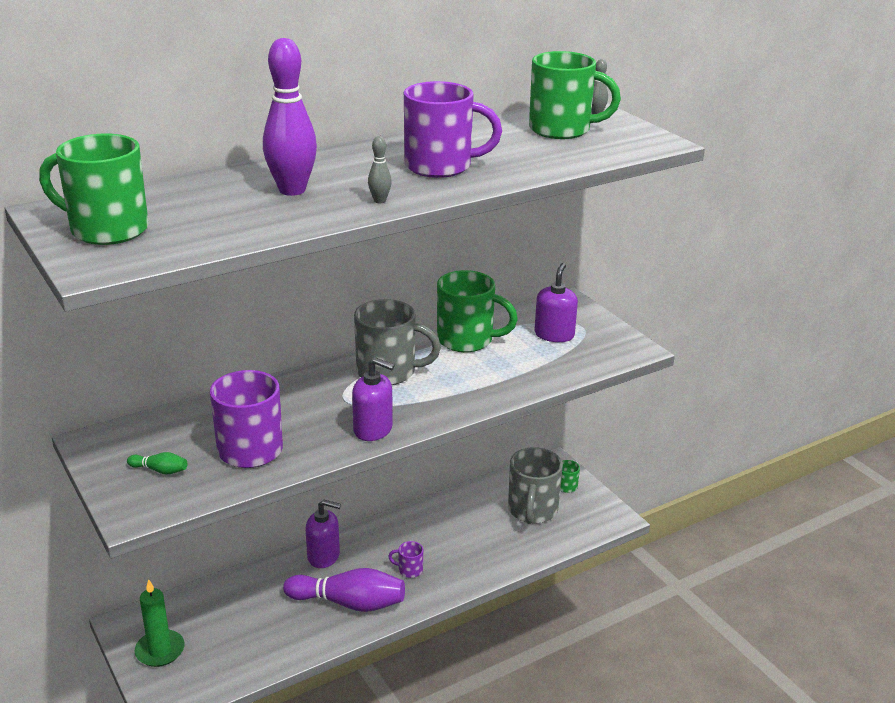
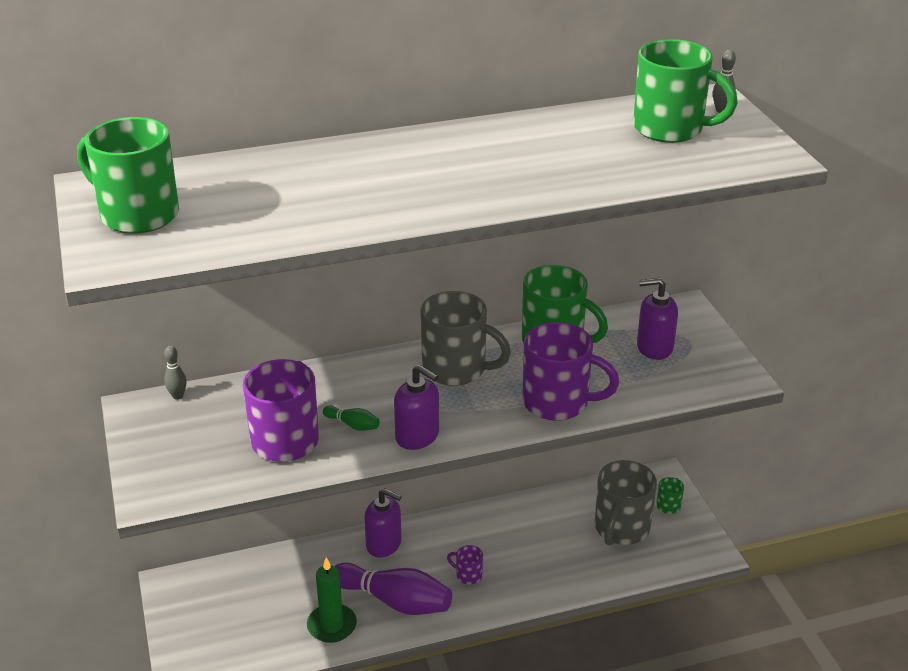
camera: 15 degrees right, 5 degrees up
green bowling pin [127,452,187,474] -> green bowling pin moved to [323,406,380,431]
green candle [135,579,185,667] -> green candle moved to [307,557,357,643]
purple bowling pin [263,38,317,196] -> none
grey bowling pin [368,136,392,204] -> grey bowling pin moved to [164,346,187,400]
purple mug [404,81,502,178] -> purple mug moved to [522,322,619,421]
purple soap dispenser [534,263,578,342] -> purple soap dispenser turned 120 degrees counterclockwise [637,278,678,360]

